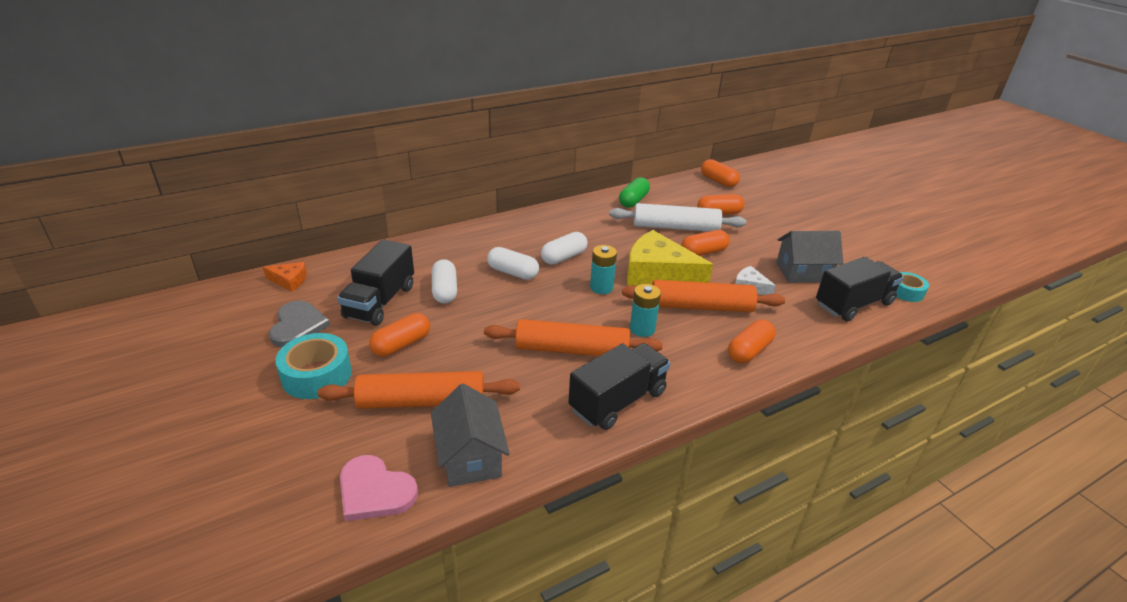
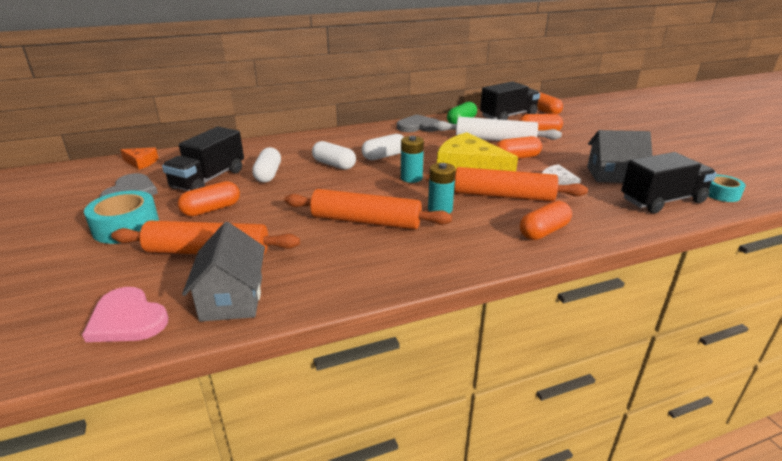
camera: 10 degrees right, 5 degrees down
black truck [568,343,670,430] -> black truck moved to [480,81,540,120]
none -> grey heart [397,114,439,132]

